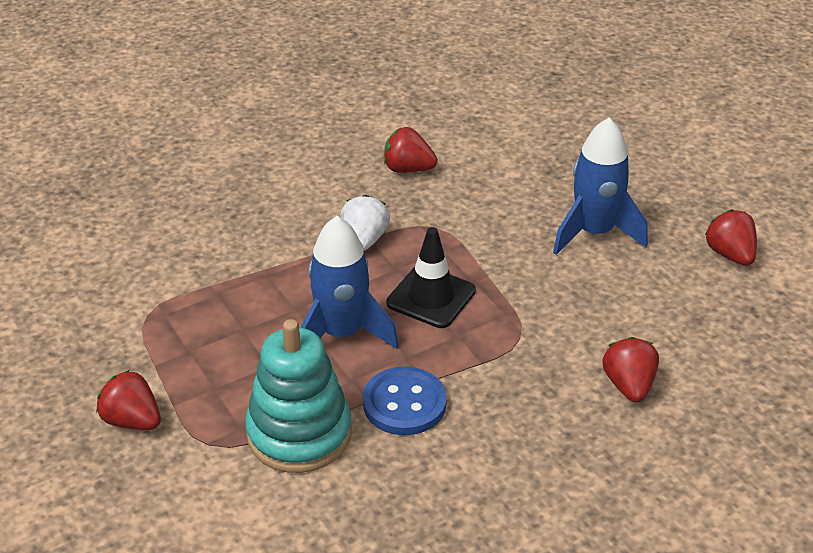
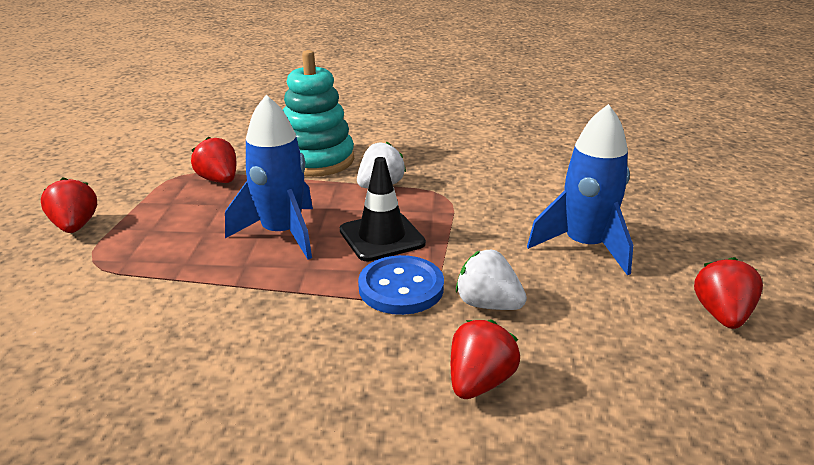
camera: 35 degrees right, 10 degrees down
turquoise stacking toy [245,319,352,473] -> turquoise stacking toy moved to [283,50,354,177]
blue button [363,367,447,435] -> blue button moved to [358,255,444,315]
red strawberry [384,127,438,173] -> red strawberry moved to [191,137,236,183]
none -> white strawberry [456,250,527,310]

